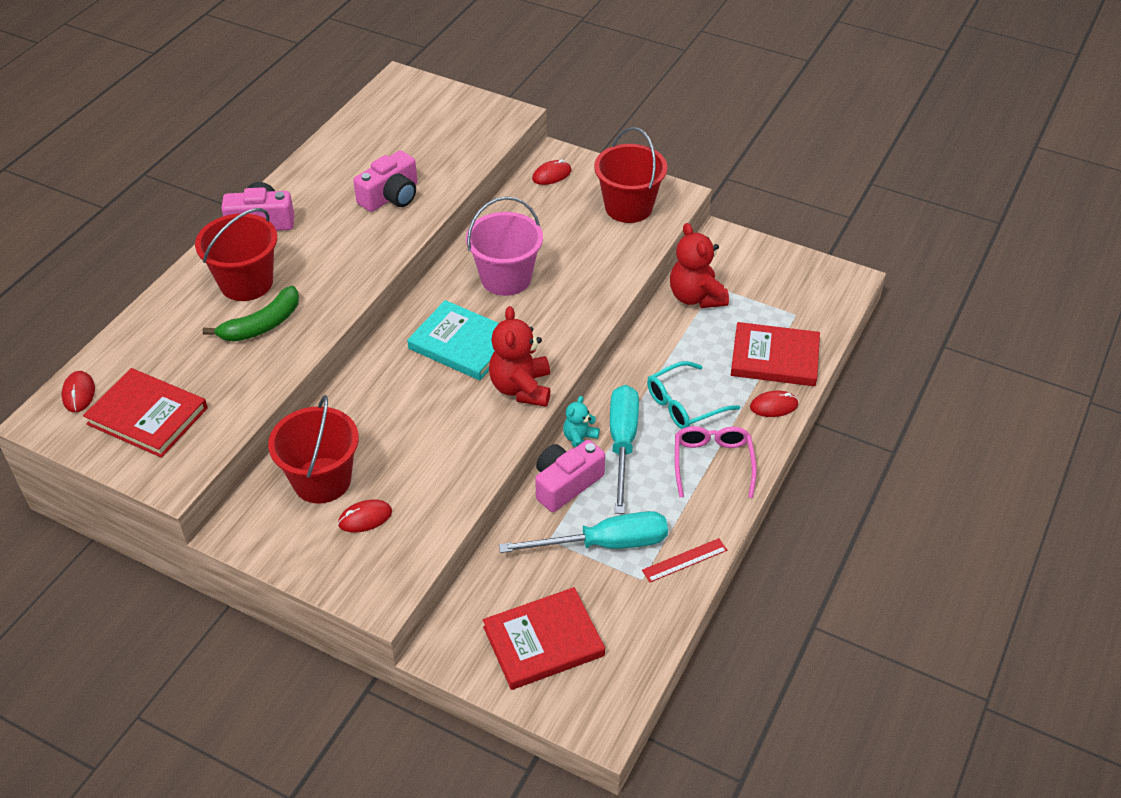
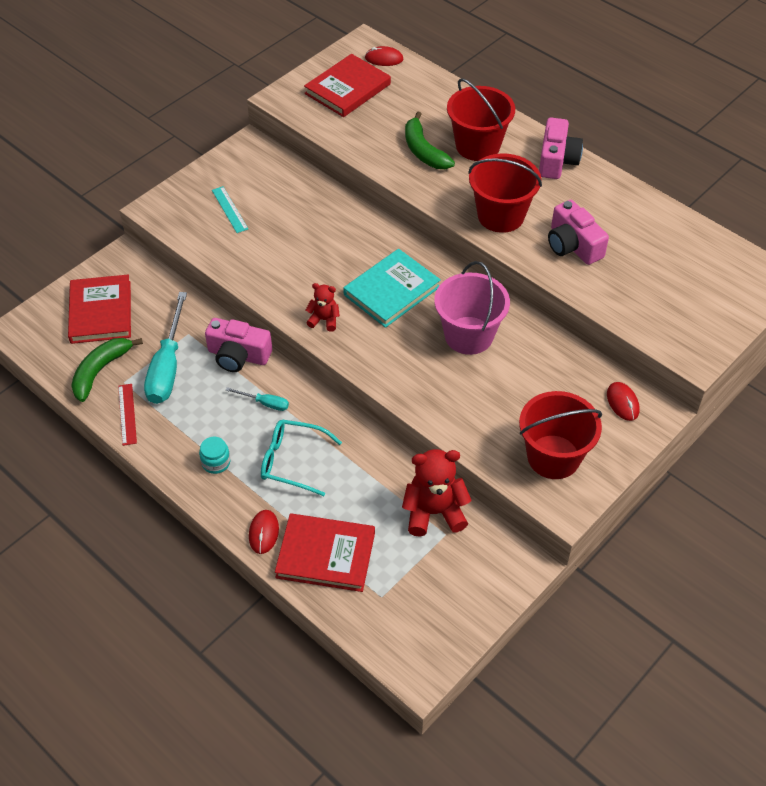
camera: 105 degrees right, 5 degrees up
red bucket [268,395,359,504] -> red bucket moved to [468,153,542,233]
red mouse [338,499,392,533] -> turquoise ruler [212,186,248,233]
red teddy bear [489,306,551,407] -> red teddy bear [306,283,340,331], size x0.55
pink camera [535,440,605,512] -> pink camera turned 135 degrees clockwise [205,318,272,372]
turquoise teddy bear [563,396,600,448] -> none
turquoise screwdriver [610,385,639,514] -> turquoise screwdriver [226,387,289,411], size x0.47
turquoise glasses [647,361,740,429] -> turquoise glasses turned 60 degrees counterclockwise [261,419,342,496]
pink glasses [675,426,757,498] -> turquoise jar [199,436,230,474]
red book [731,322,820,386] -> red book turned 75 degrees clockwise [275,513,375,592]
none -> green banana [71,338,143,402]

